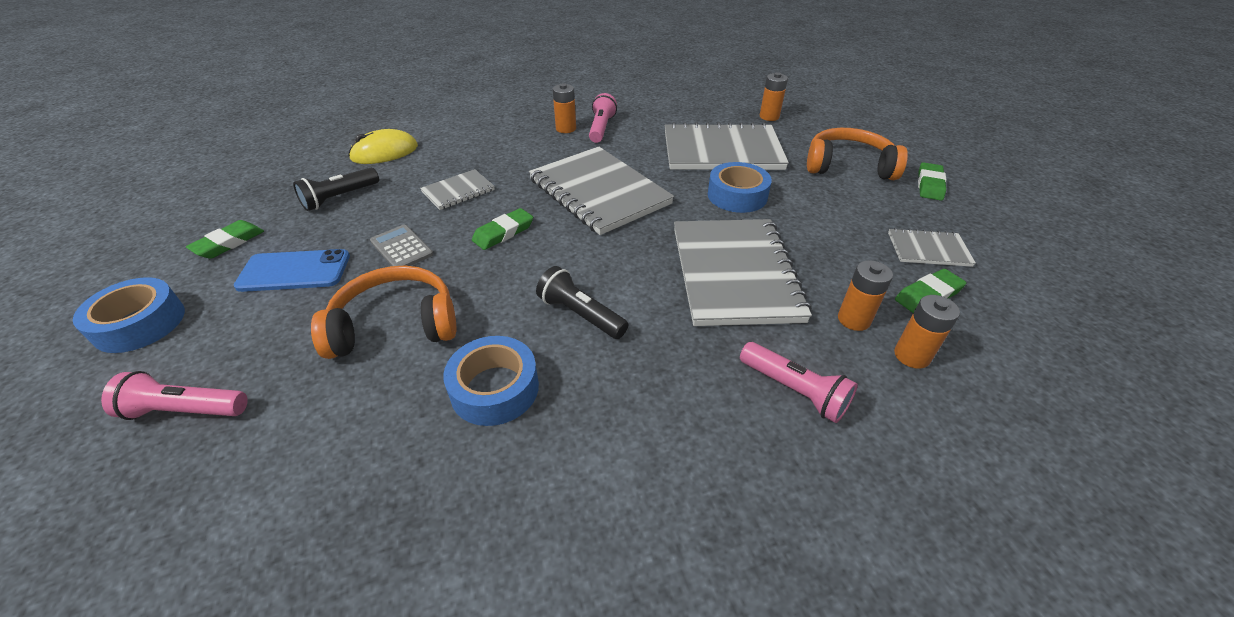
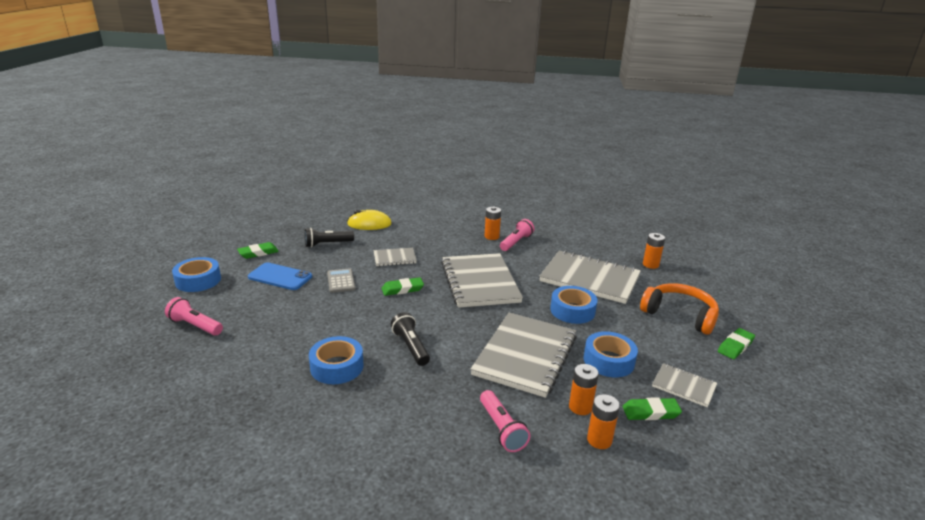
camera: 25 degrees right, 15 degrees down
orange headphones [311,266,456,359] -> none
none -> blue tape [584,331,638,377]

